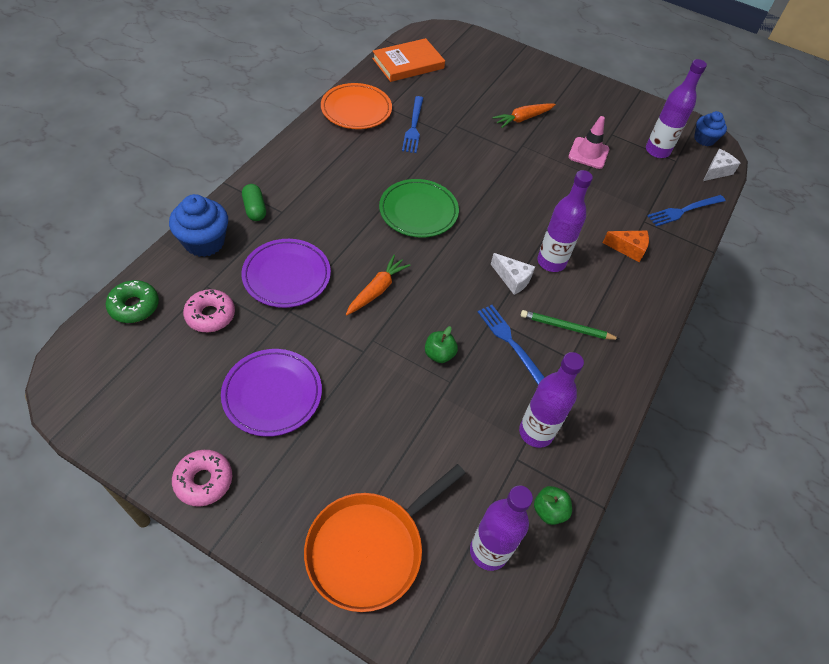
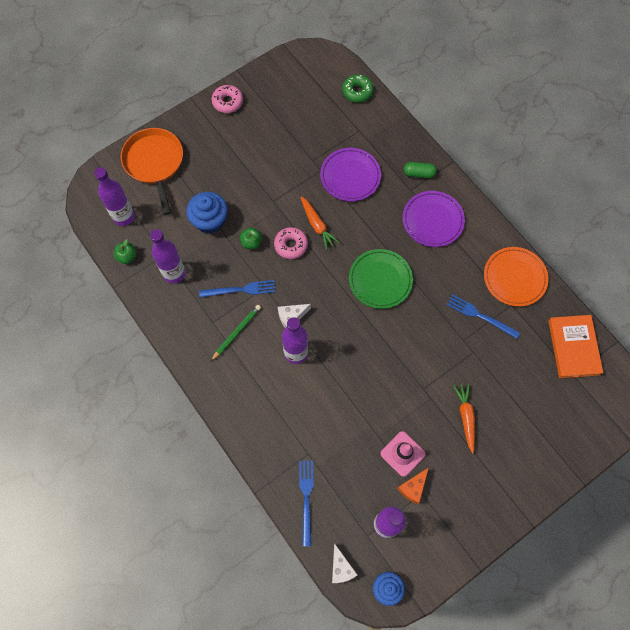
camera: 120 degrees right, 15 degrees up
blue cupcake [169,194,228,257] -> blue cupcake moved to [186,192,228,234]
pink donut [183,289,235,332] -> pink donut moved to [274,227,308,259]
purple plate [221,349,322,437] -> purple plate moved to [403,191,465,247]
orange cheese [603,231,649,263] -> orange cheese moved to [397,467,429,504]

